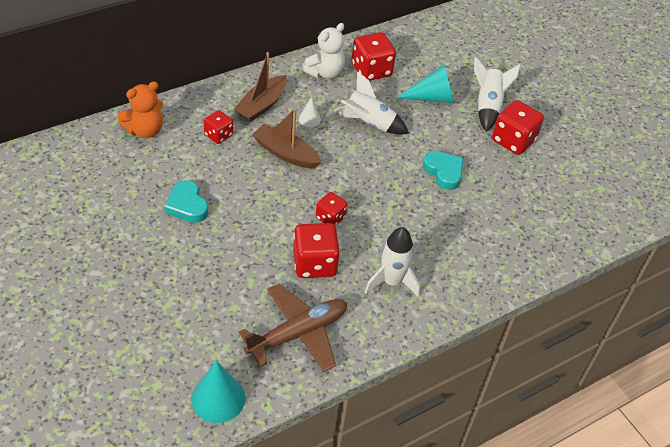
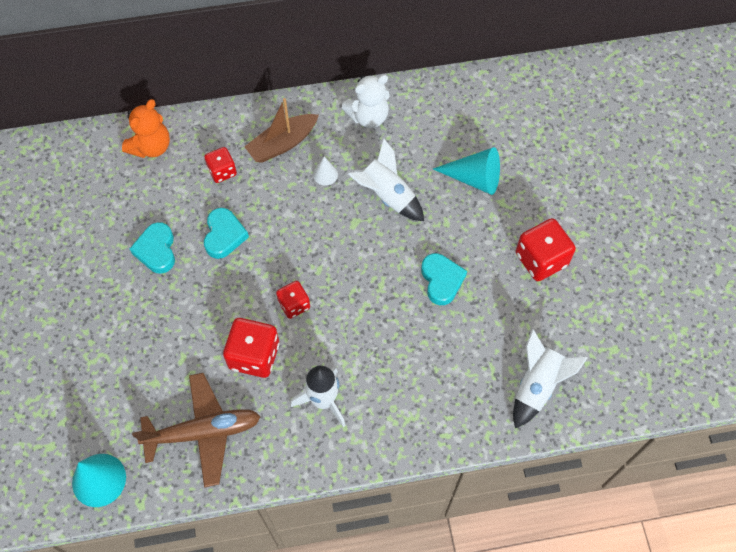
camera: 25 degrees right, 15 degrees up
orange teddy bear [117,81,163,138] -> orange teddy bear turned 45 degrees counterclockwise [122,99,170,158]
brown boat [252,108,321,169] -> none
red dice [352,32,396,81] -> none
white rocket [474,57,521,132] -> white rocket moved to [513,329,588,428]
none -> turquoise heart [204,208,249,259]

